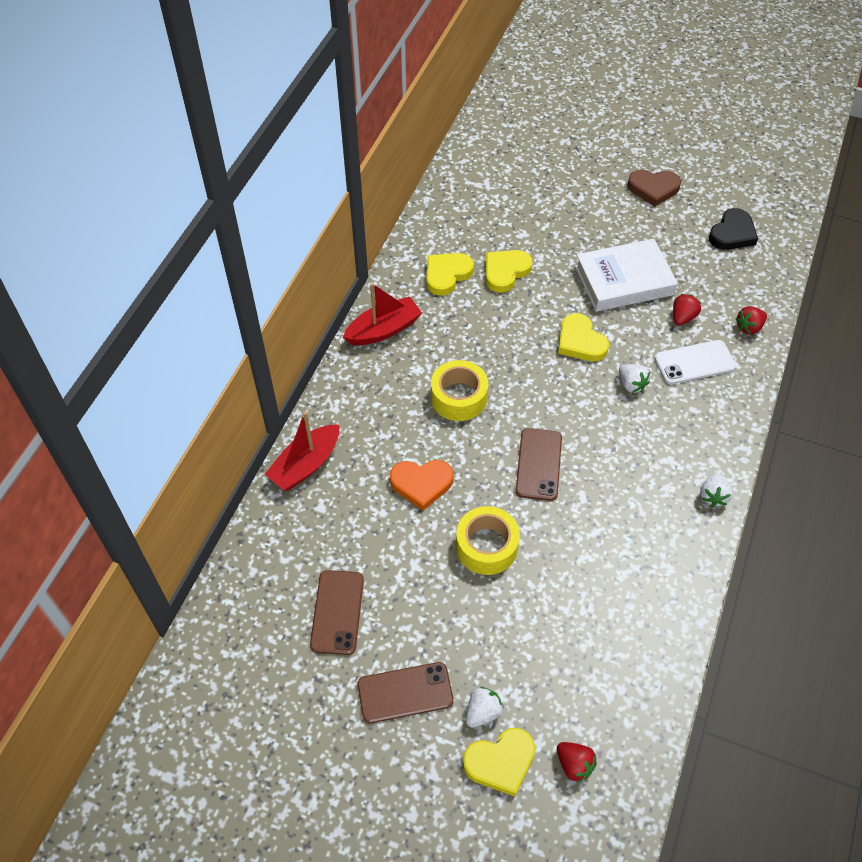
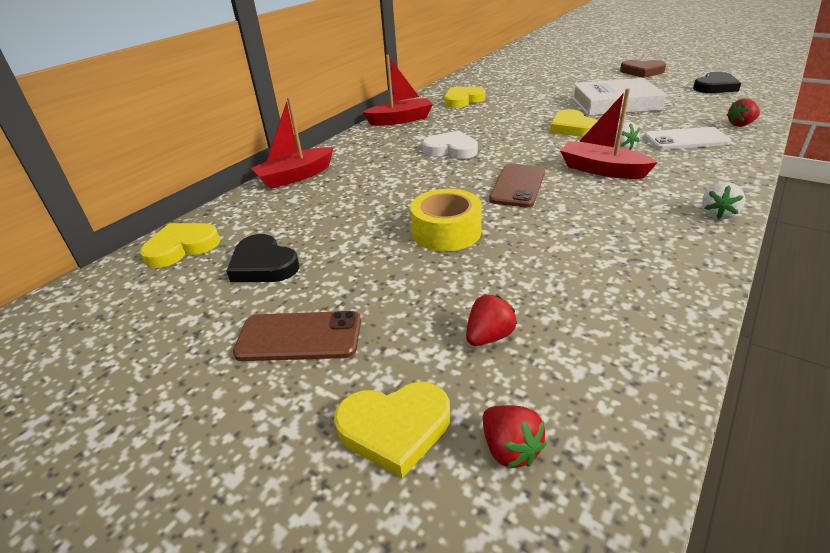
camera: 15 degrees right, 20 degrees down
brown phone [310,570,364,655] -> black heart [226,234,299,282]
orange heart [390,460,454,511] -> none
yellow tape [431,360,488,421] -> white heart [422,130,478,159]
white strawberry [466,687,504,728] -> none
yellow heart [486,250,533,293] -> yellow heart moved to [140,223,220,268]
red strawberry [673,294,701,325] -> red strawberry moved to [466,294,517,346]
none -> red boat [560,88,658,179]

